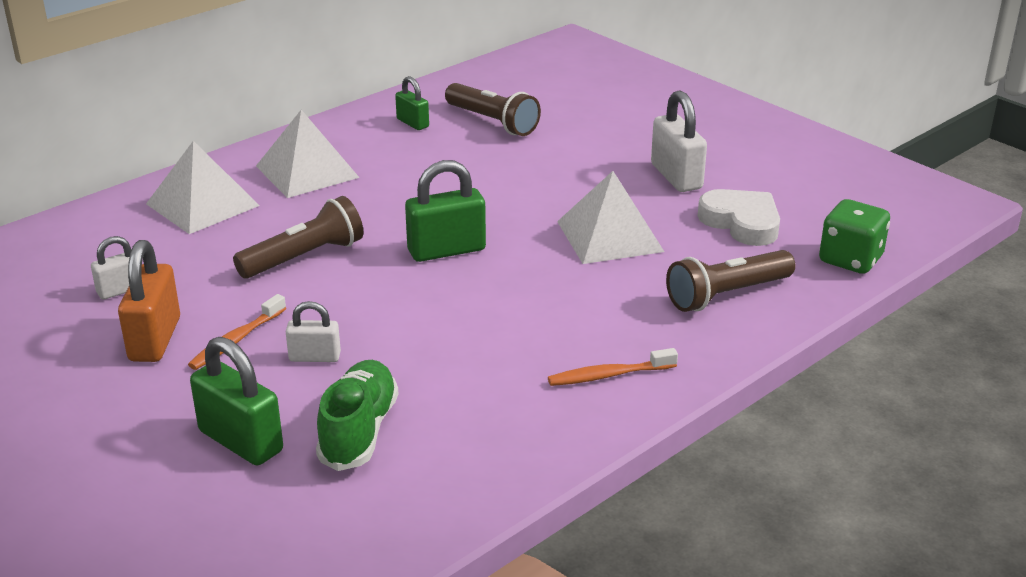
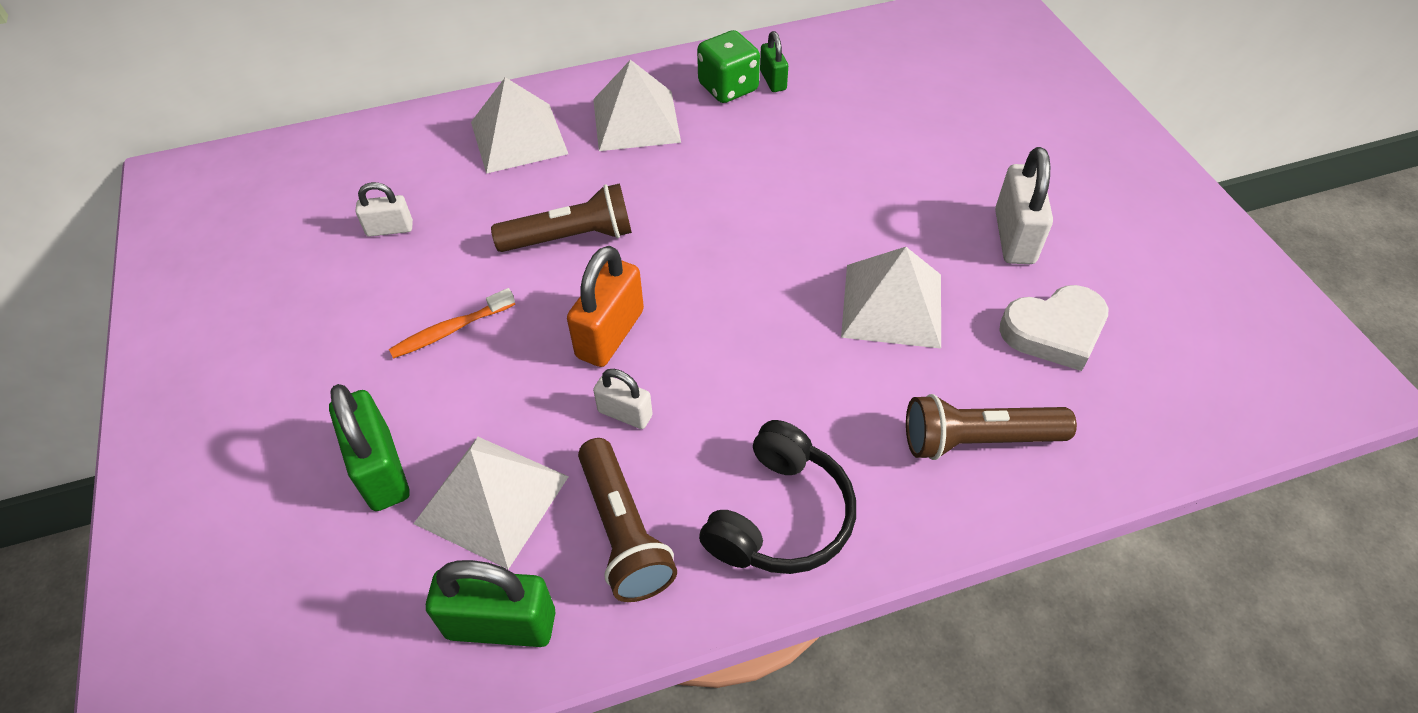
camera: 25 degrees right, 20 degrees up
orange padlock [118,240,180,362] -> orange padlock moved to [567,246,644,367]
white padlock [286,301,341,362] -> white padlock moved to [593,369,653,429]
green shoe [316,360,399,471] -> white pyramid [413,437,569,569]
green padlock [405,160,486,262] -> green padlock moved to [426,560,556,647]
brown flashlight [445,83,541,136] -> brown flashlight moved to [578,438,677,602]
orange toothbrush [548,348,678,386] -> black headphones [699,420,856,574]
white heart [698,189,780,246] -> white heart turned 90 degrees clockwise [999,285,1109,371]
green dice [819,199,890,274] -> green dice moved to [697,30,760,103]

